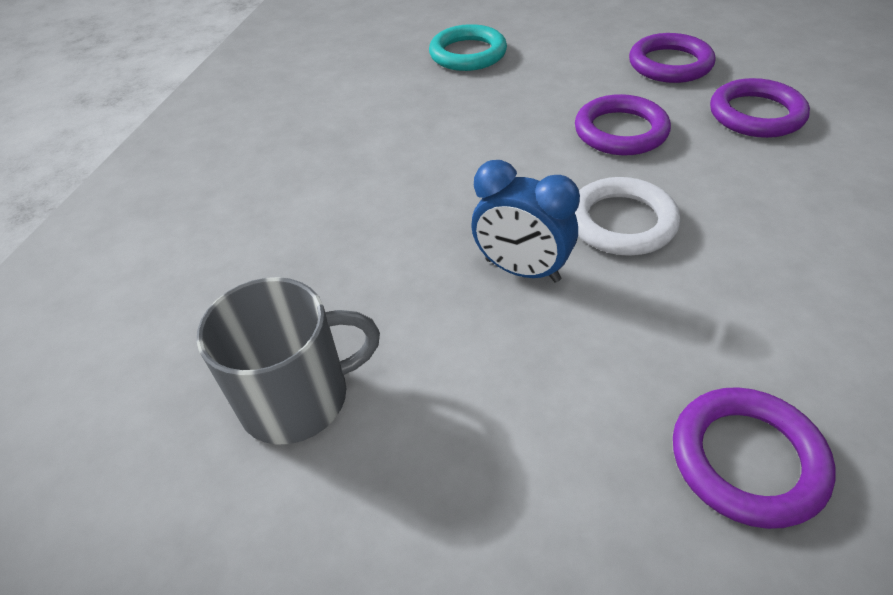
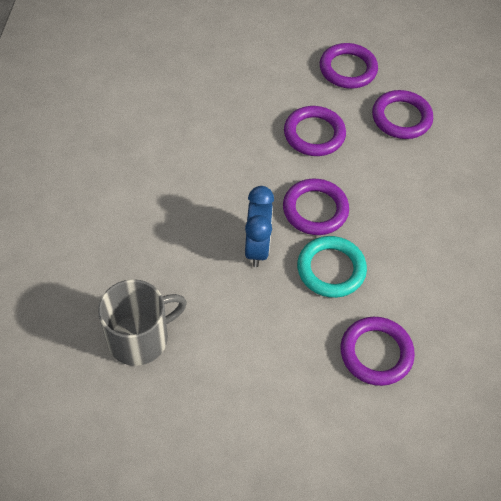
camera: 15 degrees left, 10 degrees up
turquoise ring [429,24,507,71] -> turquoise ring moved to [297,236,367,298]
blue clock [471,160,580,282] -> blue clock turned 105 degrees counterclockwise [245,186,274,267]
white ring [575,177,680,256] -> purple ring [283,179,349,235]

